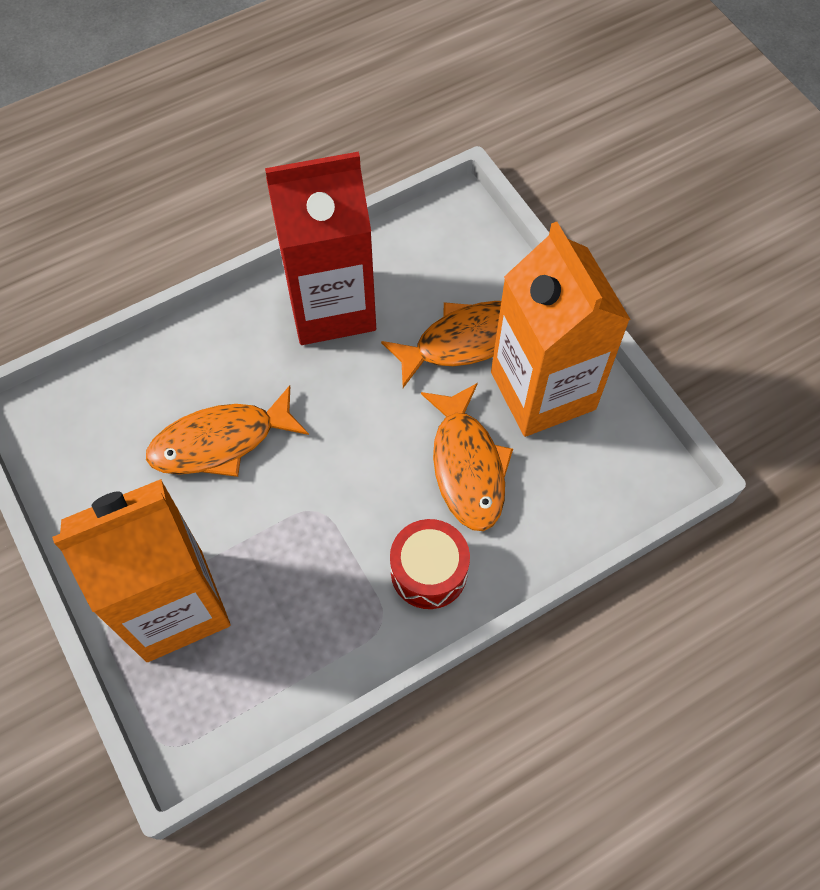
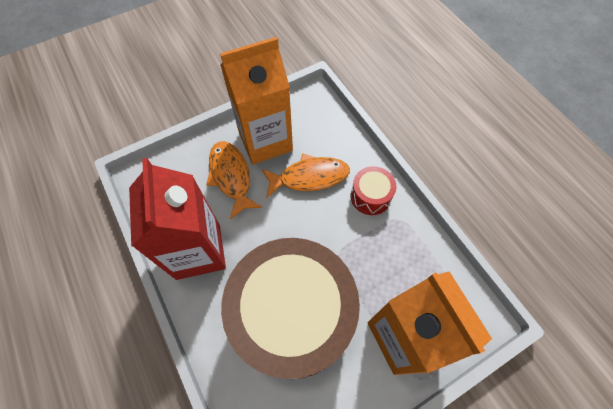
camera: 90 degrees left, 0 degrees up
orange fish [146,385,309,477] -> brown drum [221,238,360,379]

